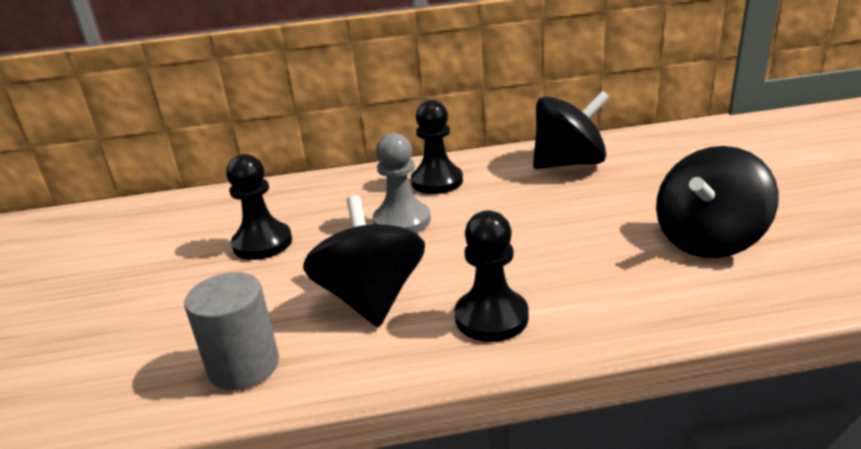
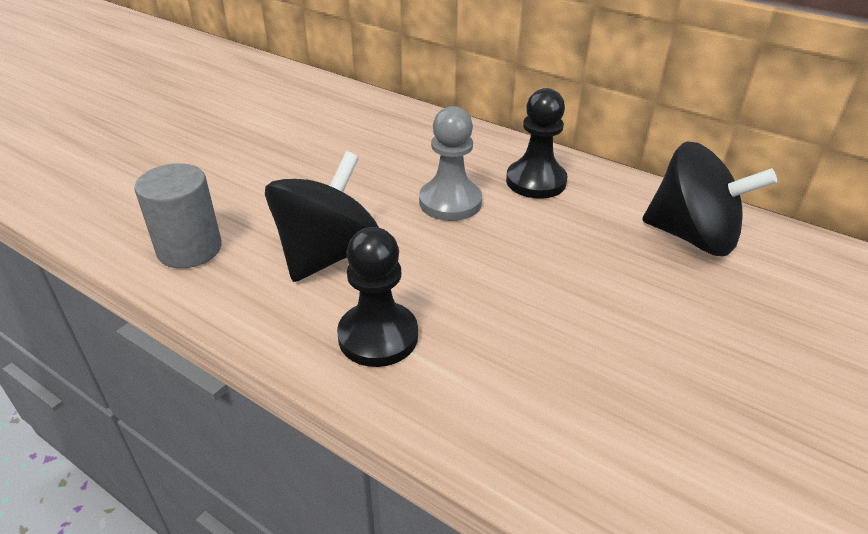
camera: 40 degrees right, 10 degrees up
black pawn [226,154,292,260] -> none
black spinning top [656,146,779,258] -> none

